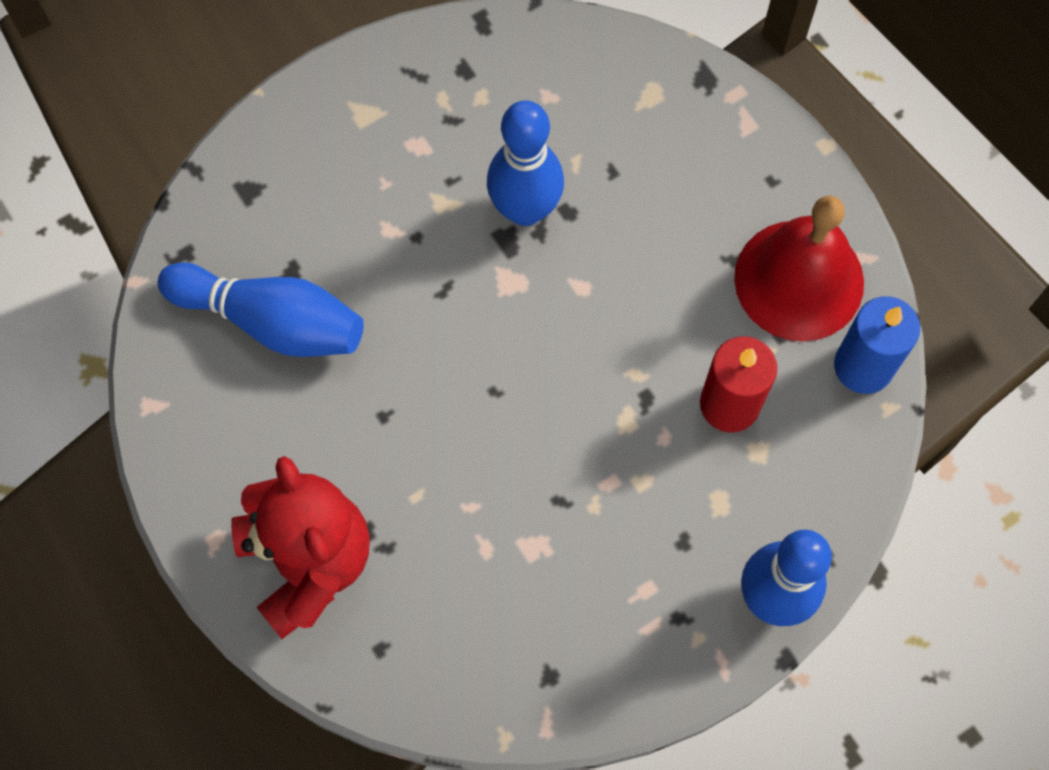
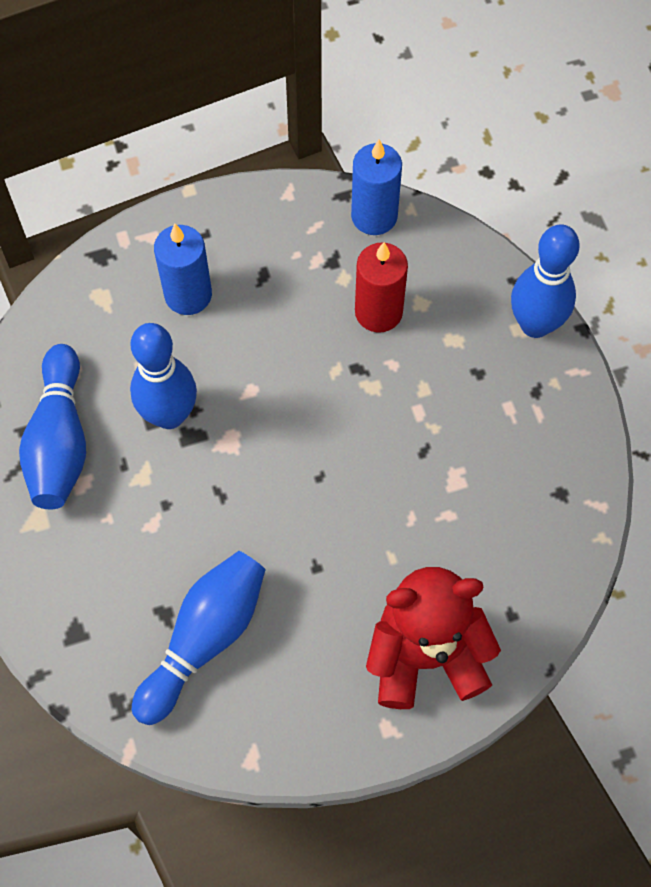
camera: 75 degrees left, 5 degrees down
red bell [734,195,864,342] -> none
none -> blue bowling pin [19,344,86,509]
none -> blue candle [154,224,212,315]

